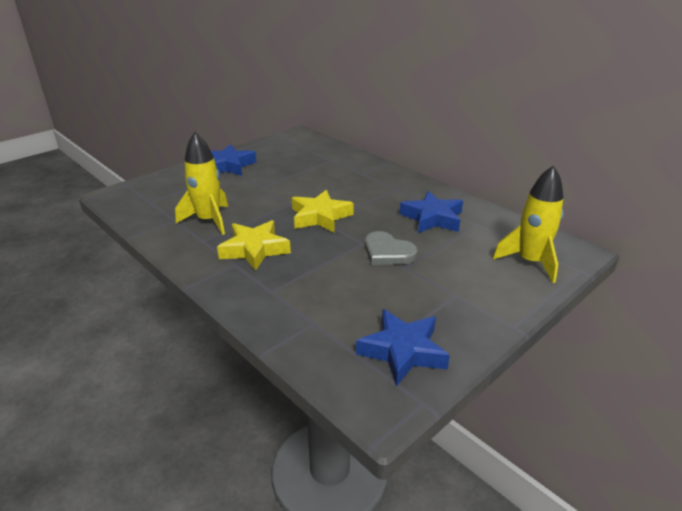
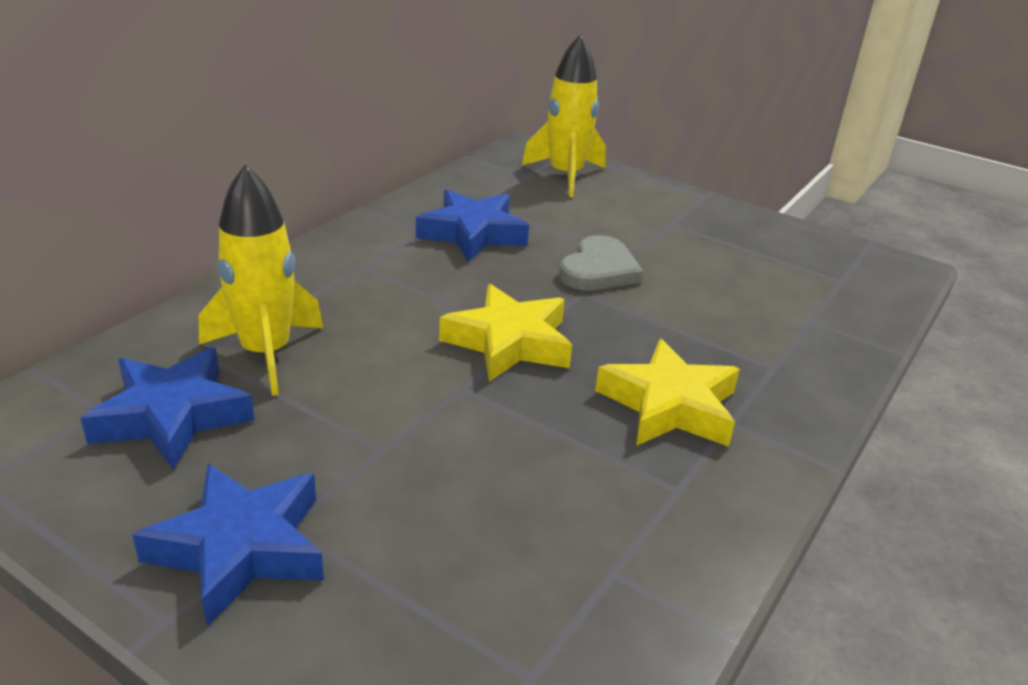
camera: 105 degrees left, 0 degrees up
yellow rocket [175,132,228,235] -> yellow rocket moved to [199,165,323,396]
blue star [356,309,450,386] -> blue star moved to [81,347,255,470]

